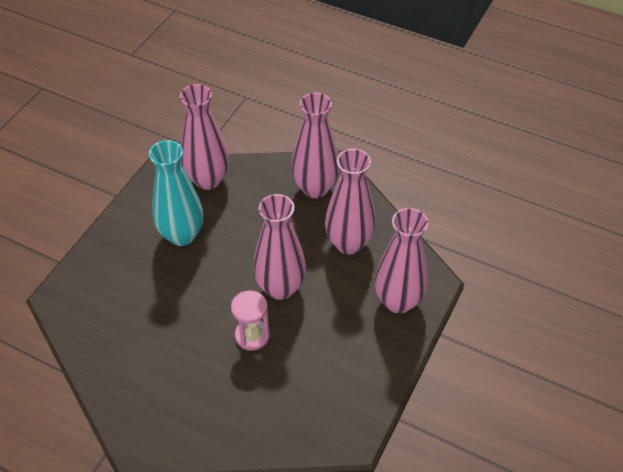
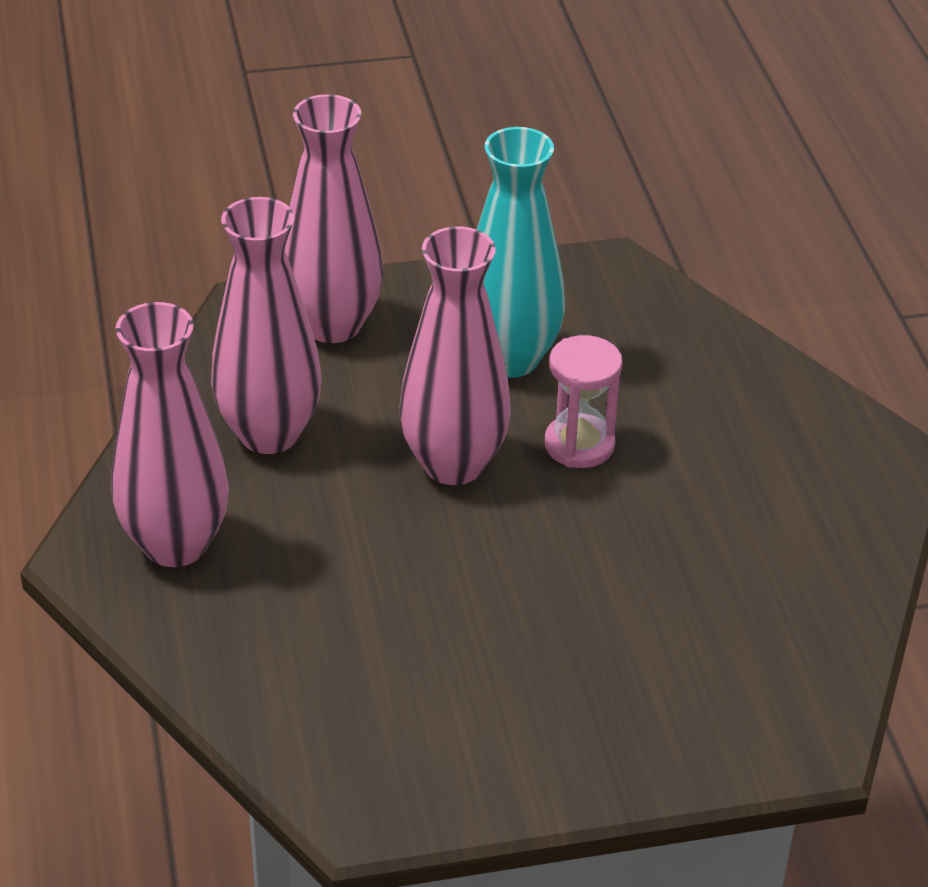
camera: 130 degrees left, 10 degrees down
turquoise vase [149,140,203,246] -> turquoise vase moved to [477,127,565,378]
pink vase [180,84,229,190] -> none

